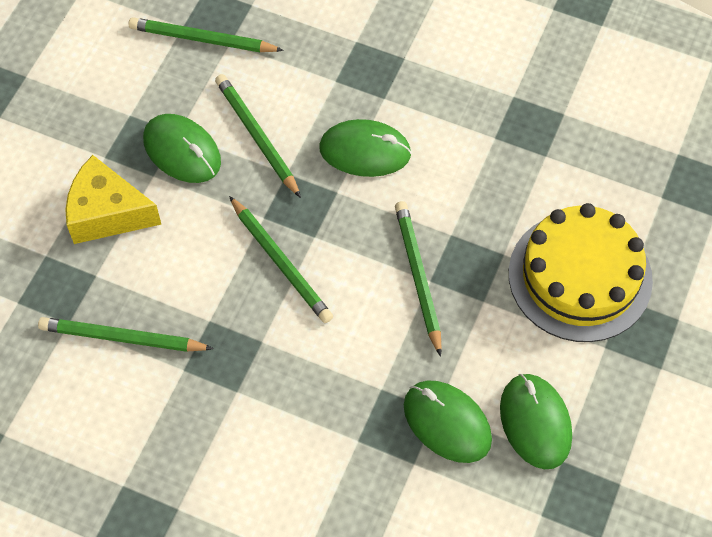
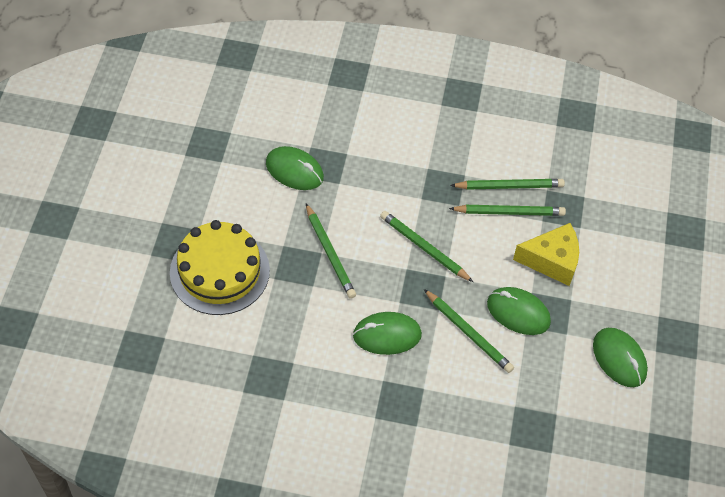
camera: 165 degrees right, 5 degrees down
green pencil [128,17,284,52] -> green pencil moved to [449,205,566,216]
green mouse [500,374,572,469] -> green mouse moved to [593,328,648,387]

